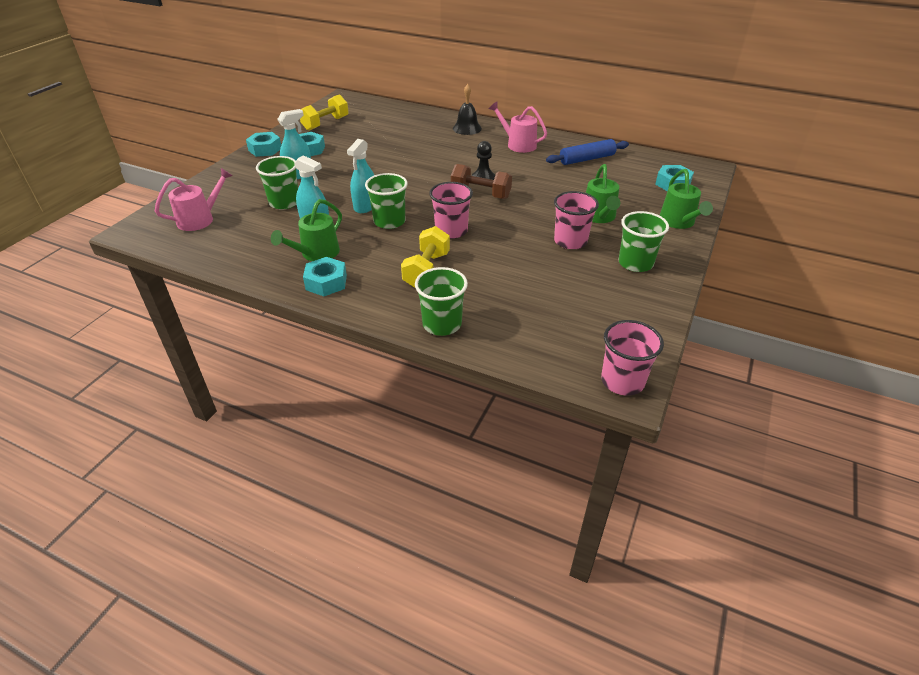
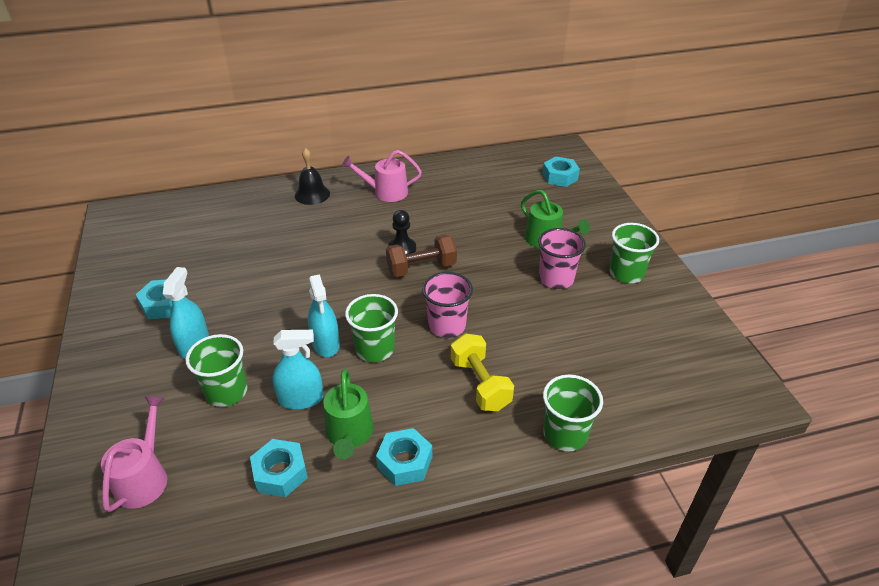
camera: 40 degrees left, 0 degrees up
turquoise nut [246,132,281,157] -> turquoise nut moved to [250,439,308,497]
yellow dumbbell [300,94,349,131] -> none
blue rolling pin [546,139,629,165] -> none
pink cup [601,320,664,396] -> none
green watering can [659,169,713,229] -> none

